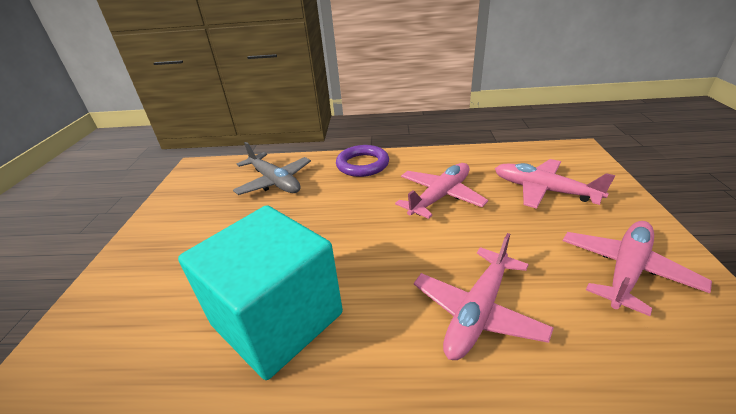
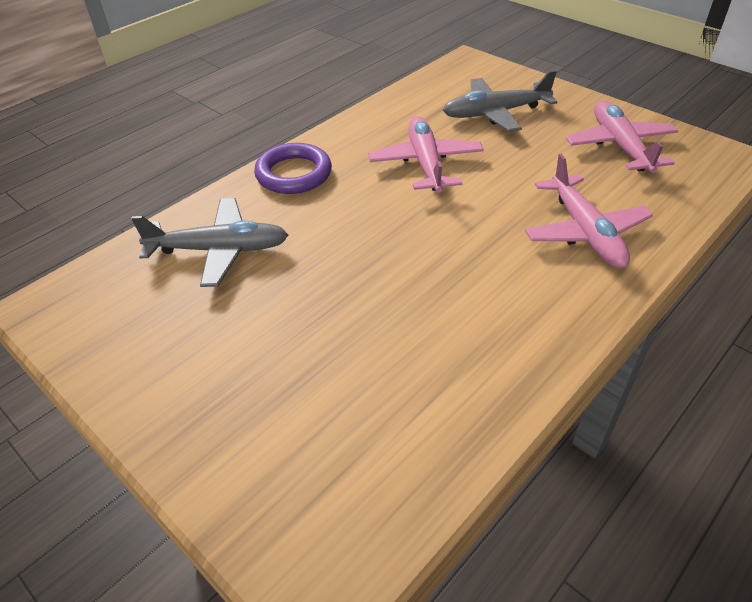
camera: 50 degrees left, 10 degrees up
turquoise cube [178,205,343,380] -> none
pink plane [495,159,615,209] -> grey plane [443,70,557,132]

